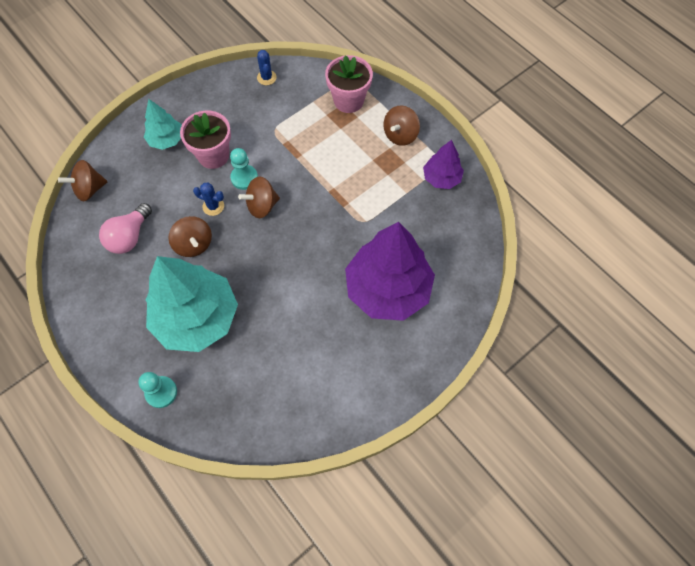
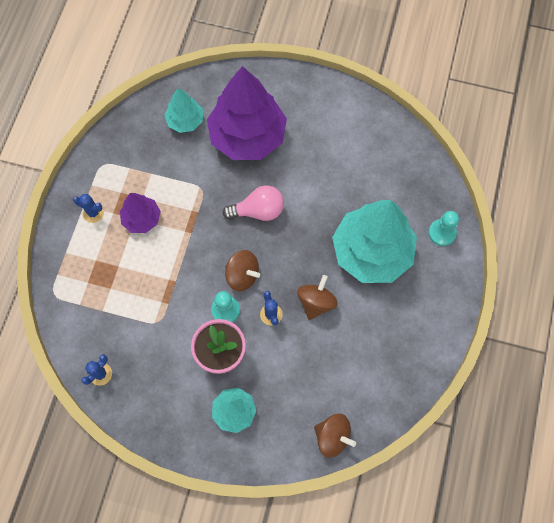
camera: 125 degrees left, 5 degrees up
pink light bulb [99,203,152,254] -> pink light bulb moved to [223,185,284,221]
pink flower pot [325,55,373,113] -> none
brown spinning top [383,105,420,146] -> blue cactus [73,194,104,223]
purple tree [423,140,464,189] -> purple tree moved to [120,193,161,233]
none -> turquoise tree [164,88,203,133]

